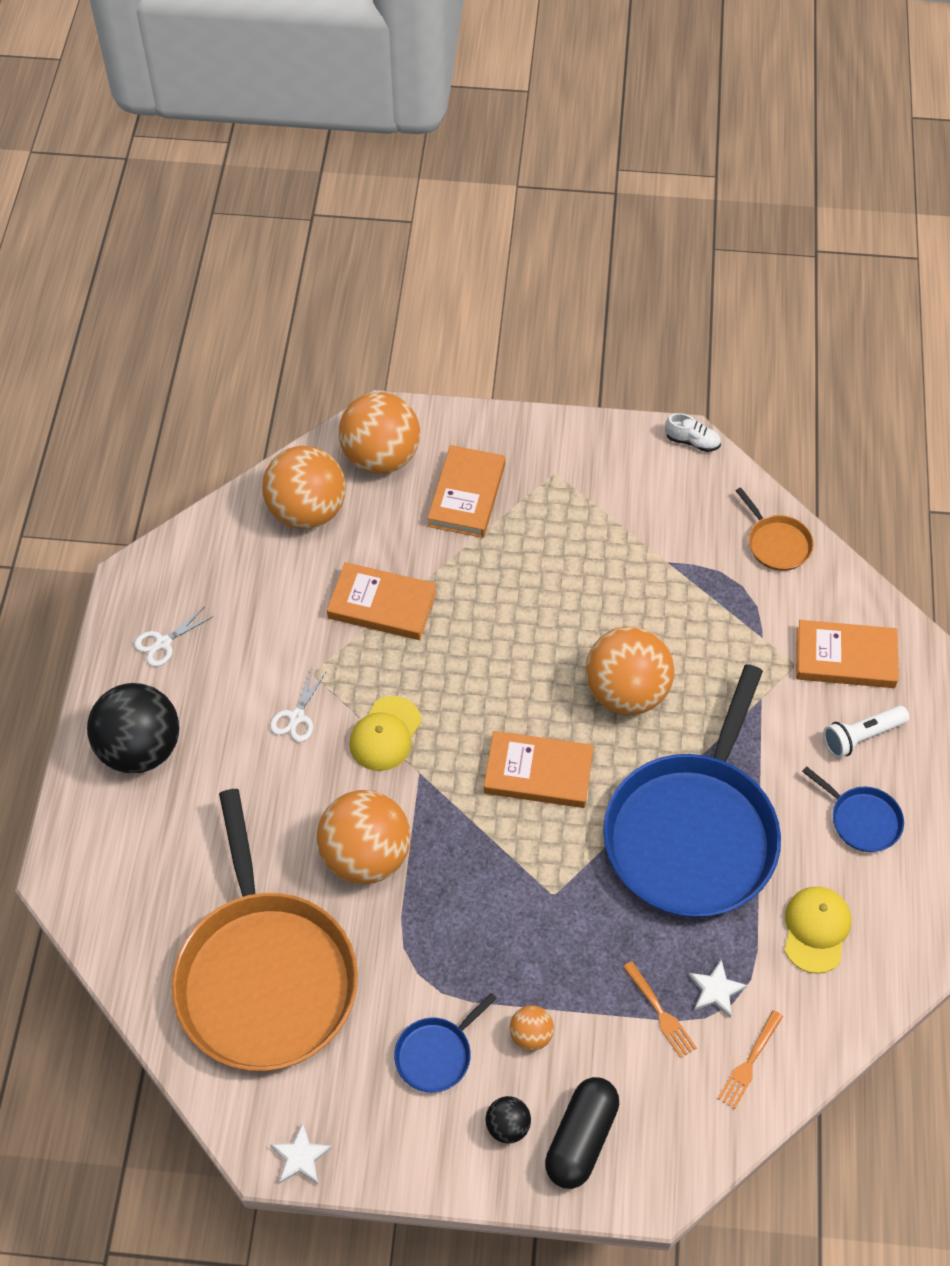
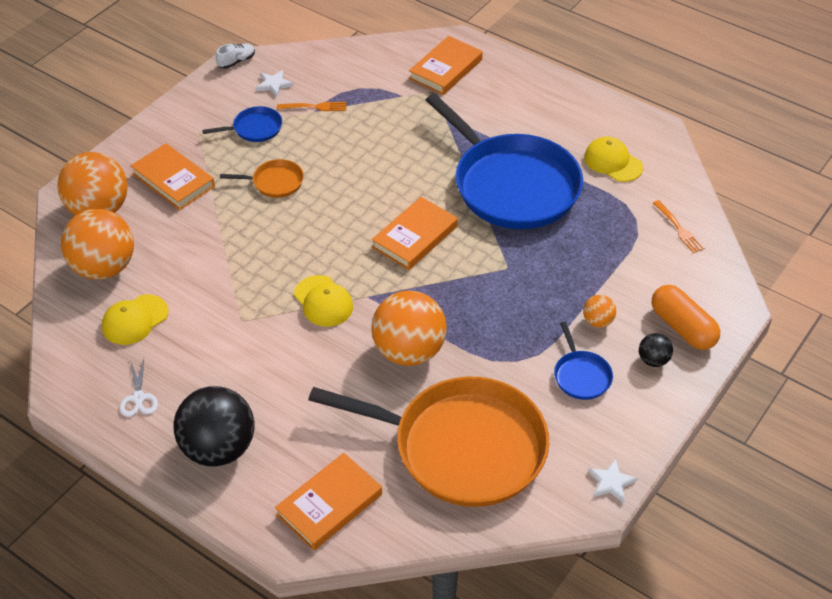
camera: 60 degrees left, 10 degrees down
white scissors [270,667,326,742] -> none
orange book [327,562,437,640] -> orange book moved to [275,453,382,551]
black capsule [545,1077,619,1189] -> orange capsule [652,285,720,350]
orange ball [585,626,674,715] -> none
orange fork [623,961,697,1058] -> orange fork moved to [277,102,346,111]
white star [688,959,747,1018] -> white star moved to [256,70,294,97]
orange pan [736,488,814,571] -> orange pan moved to [220,159,304,198]
blue pan [802,766,904,852] -> blue pan moved to [202,106,282,142]
white flashlight [823,705,909,758] -> none
none -> yellow cap [102,294,168,345]

